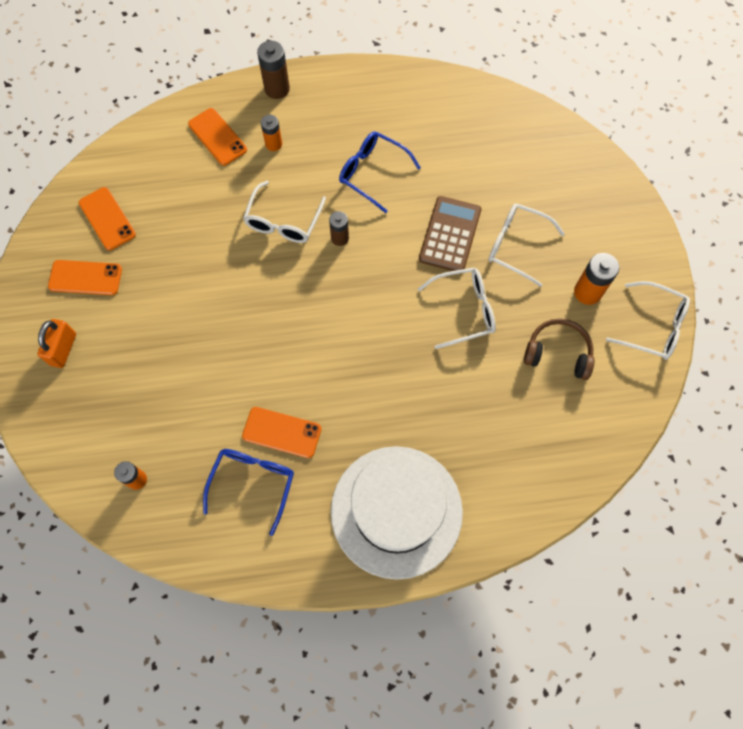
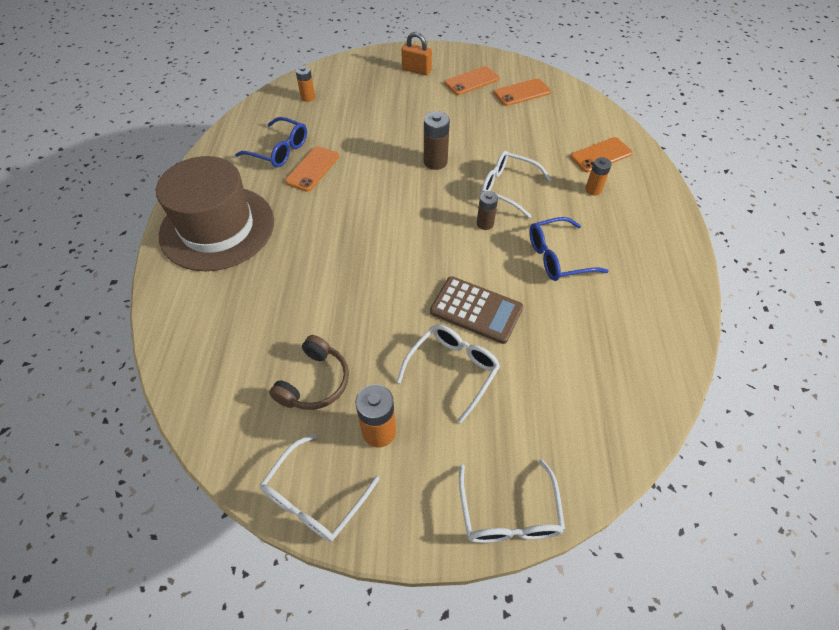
camera: 100 degrees right, 15 degrees down
orange phone [48,260,122,295] -> orange phone turned 45 degrees clockwise [445,66,499,95]
brown battery [257,41,290,99] -> brown battery moved to [424,111,450,170]
white hat [331,446,463,580] -> brown hat [156,156,274,271]
blue glasses [339,131,421,213] -> blue glasses turned 150 degrees counterclockwise [529,217,609,281]
white glasses [418,267,496,349] -> white glasses moved to [459,459,565,543]

